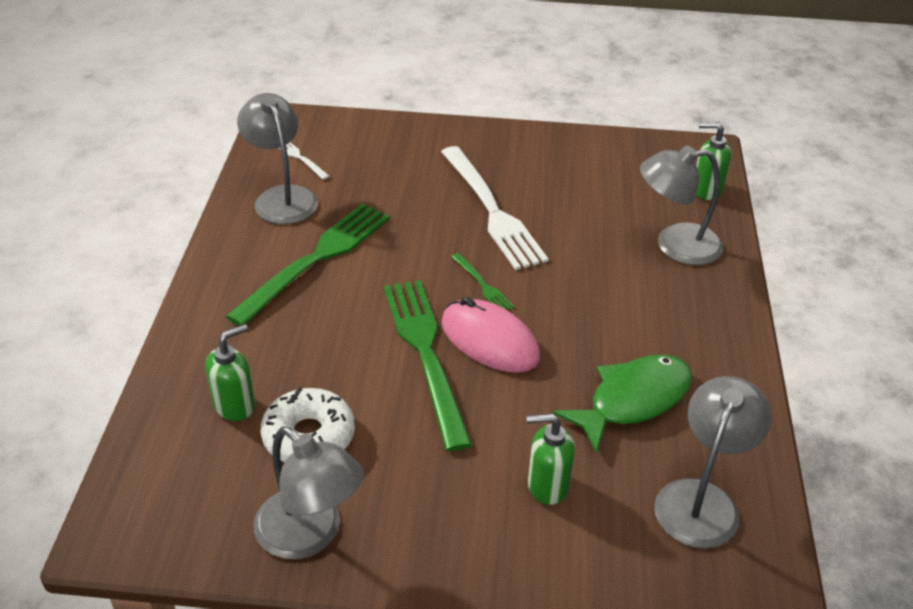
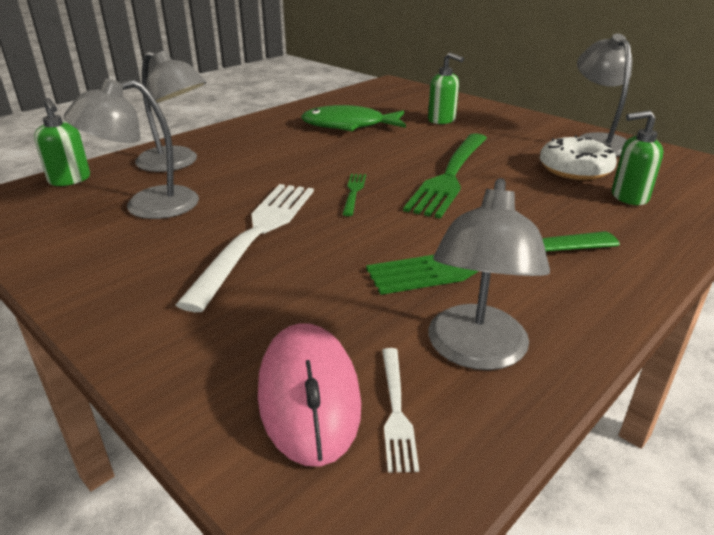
camera: 140 degrees left, 10 degrees down
pink mouse [442,297,540,373] -> pink mouse moved to [258,323,361,467]
grey lamp [654,376,772,548] -> grey lamp moved to [63,79,199,219]

